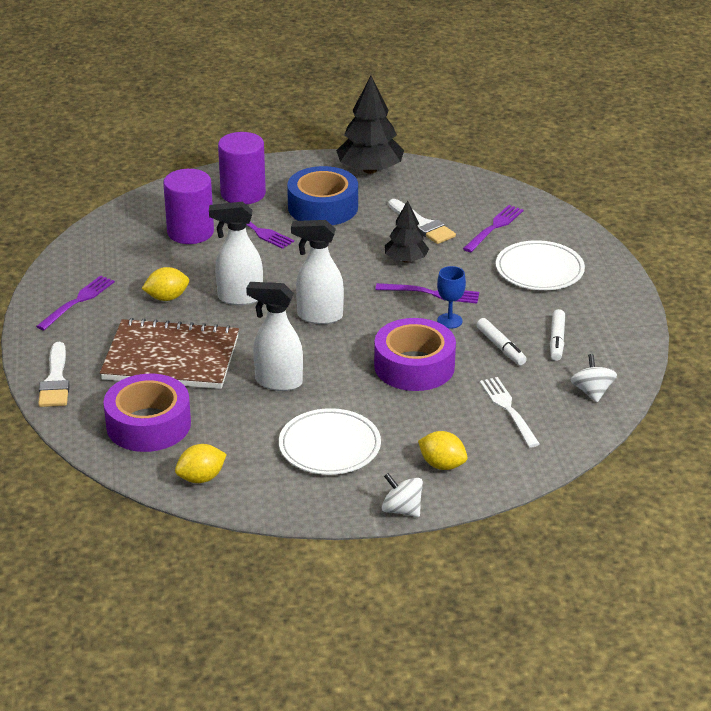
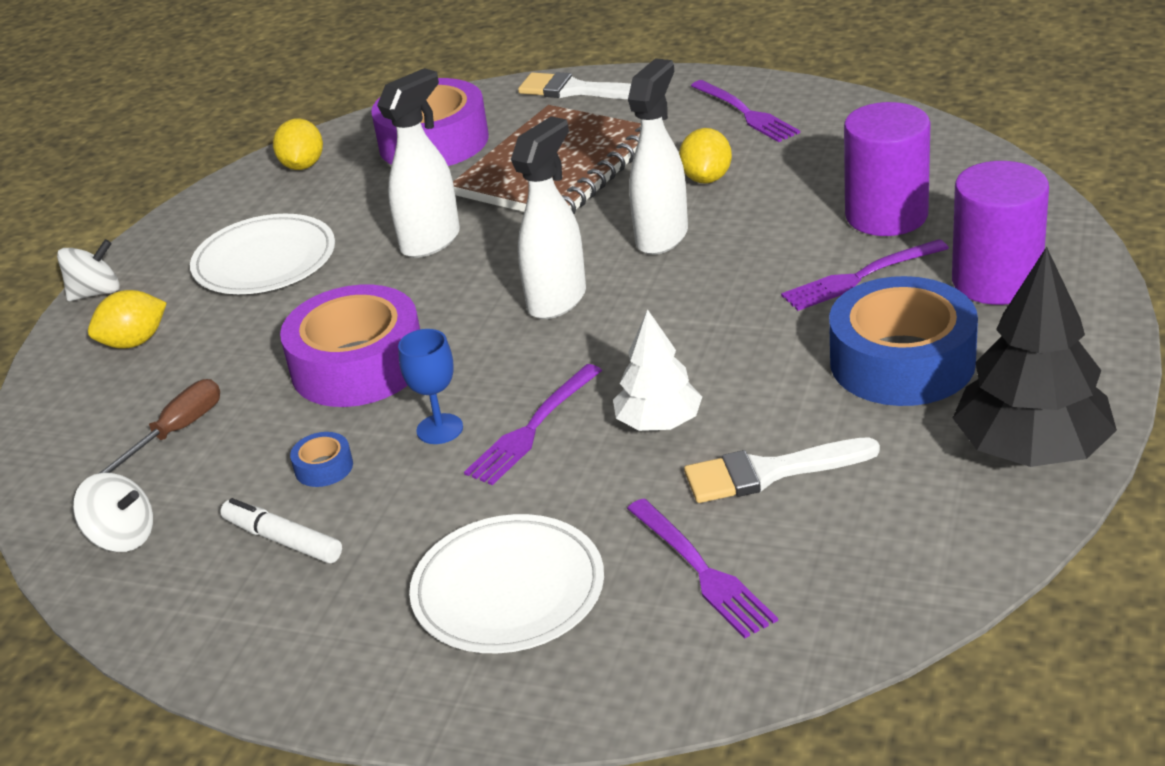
camera: 120 degrees right, 0 degrees up
black tree [385,200,429,263] -> white tree [613,309,702,431]
white marker [477,318,527,365] -> blue tape [290,432,353,487]
white fork [480,377,540,447] -> brown screwdriver [98,379,220,474]

